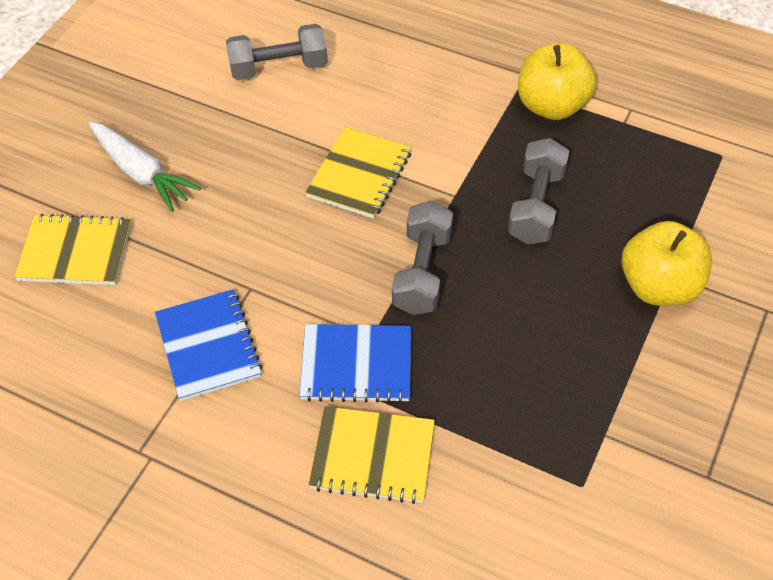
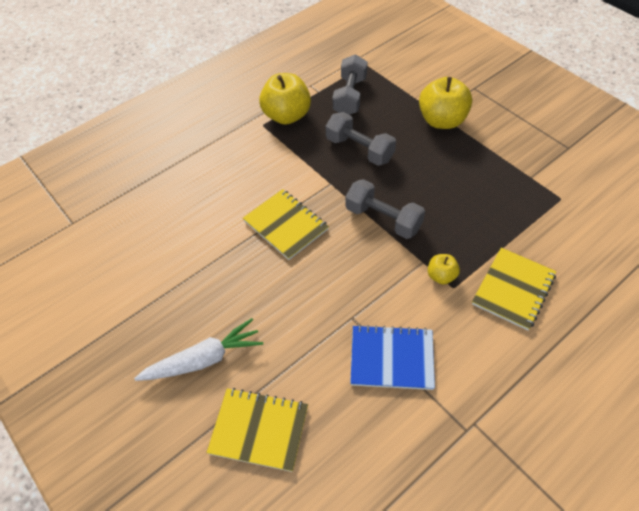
camera: 65 degrees left, 0 degrees up
yellow notebook [14,213,131,285] -> yellow notebook turned 75 degrees clockwise [206,388,308,472]
grey dumbbell [226,24,328,80] -> grey dumbbell moved to [333,54,367,115]
blue notebook [299,324,411,403] -> yellow apple [428,254,460,284]

